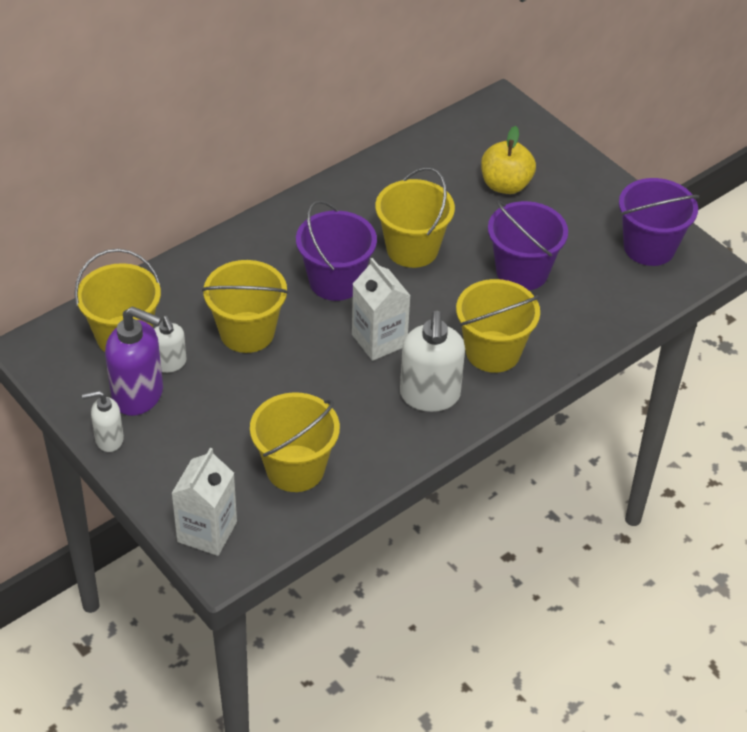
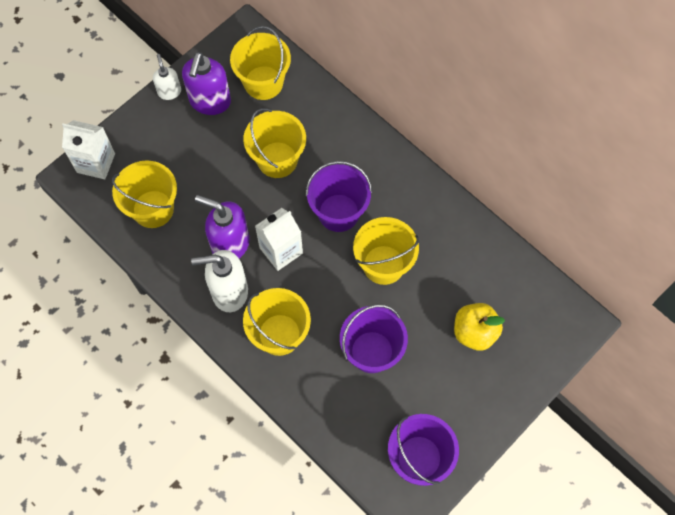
camera: 85 degrees right, 20 degrees up
white soap dispenser [154,316,187,373] -> none
none -> purple soap dispenser [195,195,249,259]

